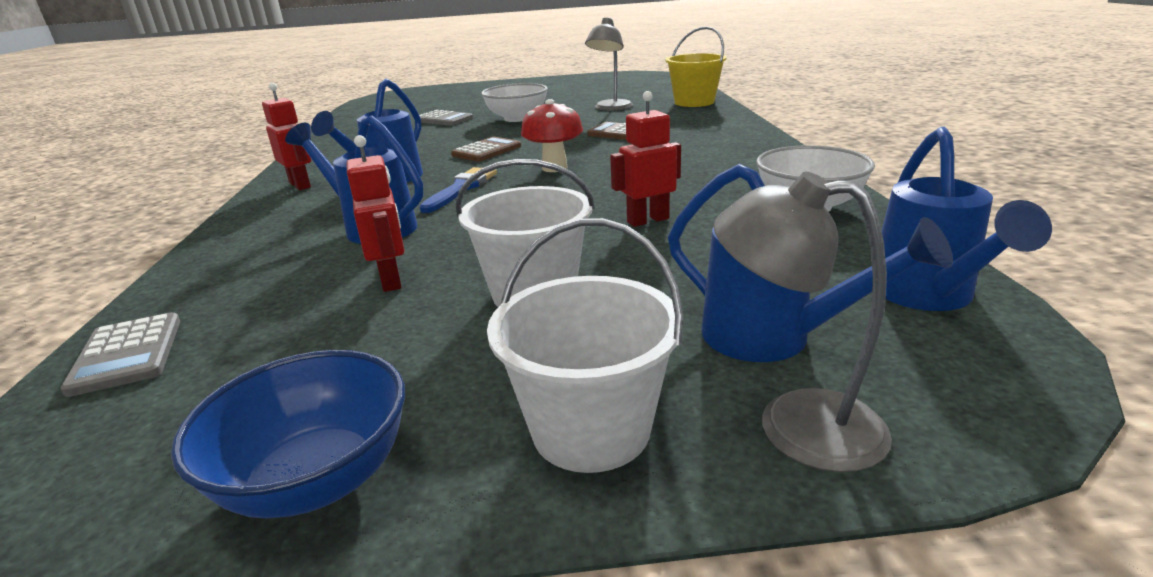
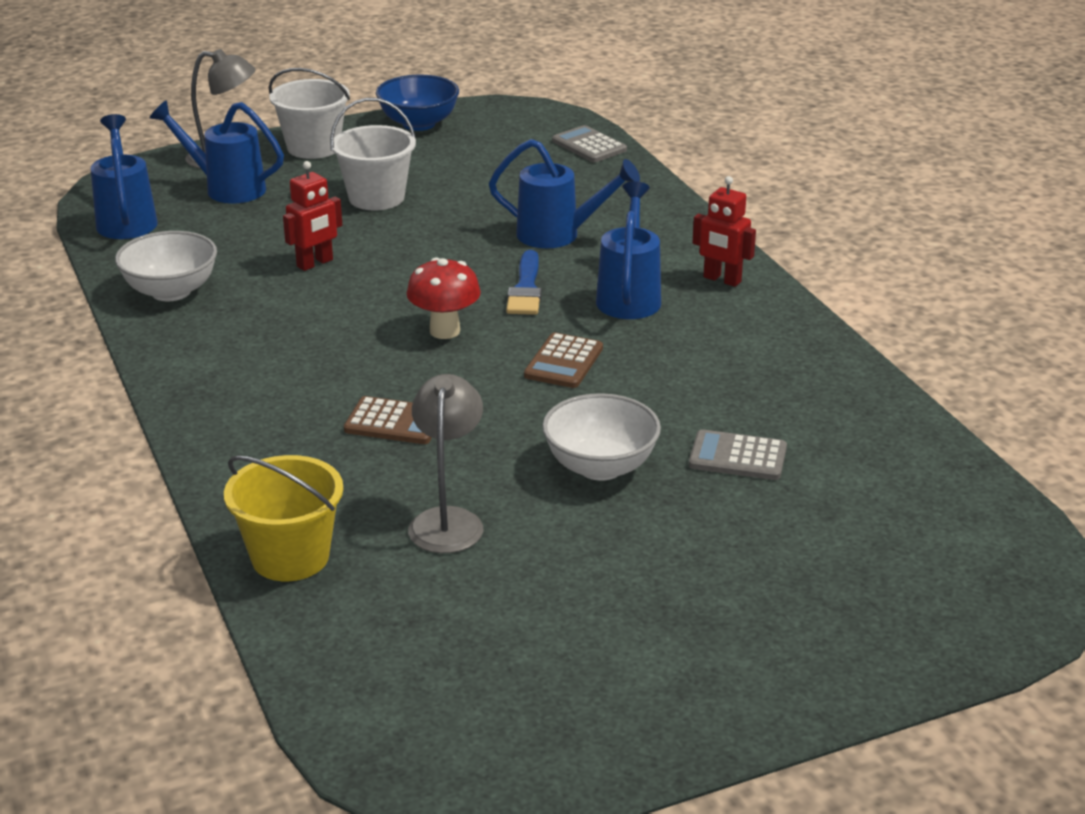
camera: 160 degrees right, 5 degrees up
red robot [346,135,404,292] -> none

